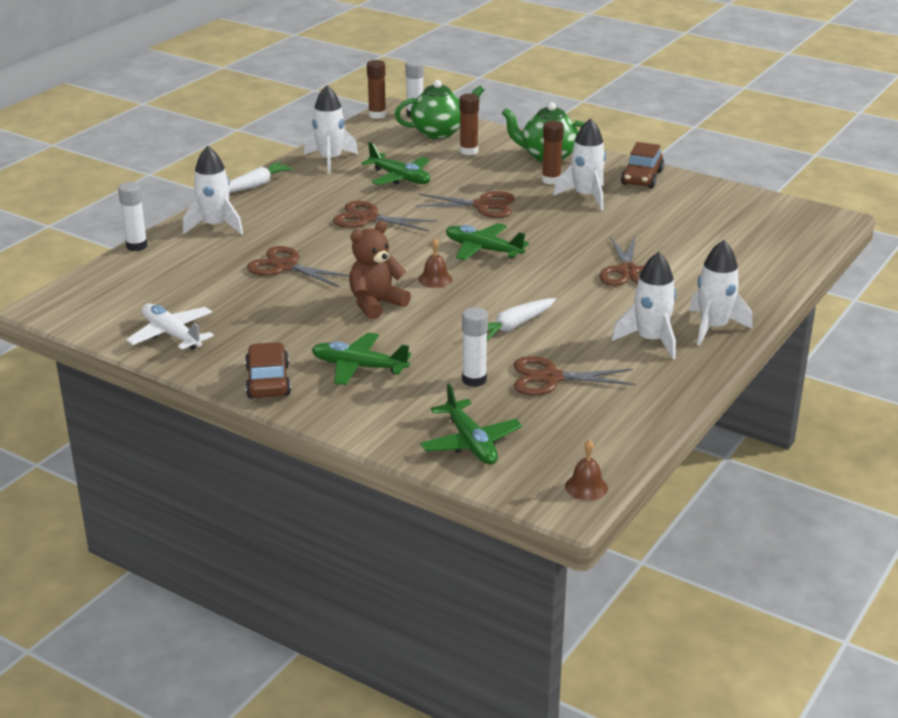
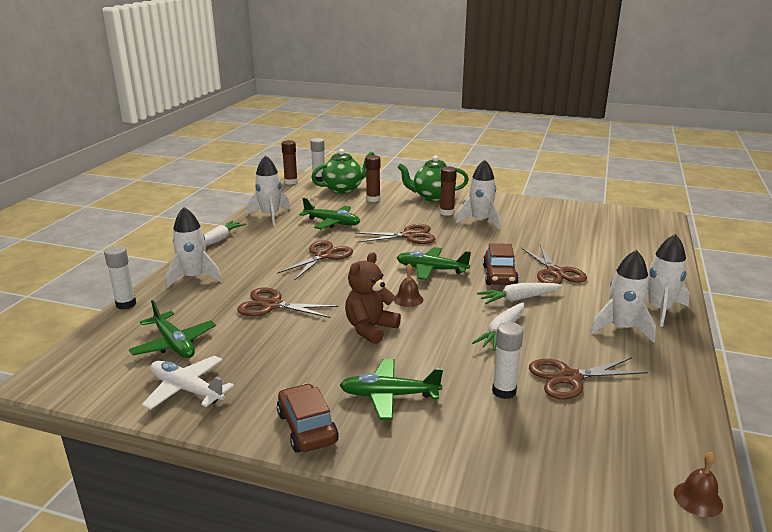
camera: 15 degrees left, 5 degrees down
brown scissors [333,201,437,231] -> brown scissors turned 120 degrees clockwise [277,240,353,280]
green plane [420,383,522,465] -> green plane moved to [129,300,216,358]
brown car [621,142,664,188] -> brown car moved to [483,243,519,285]
none -> white carrot [477,283,563,304]

